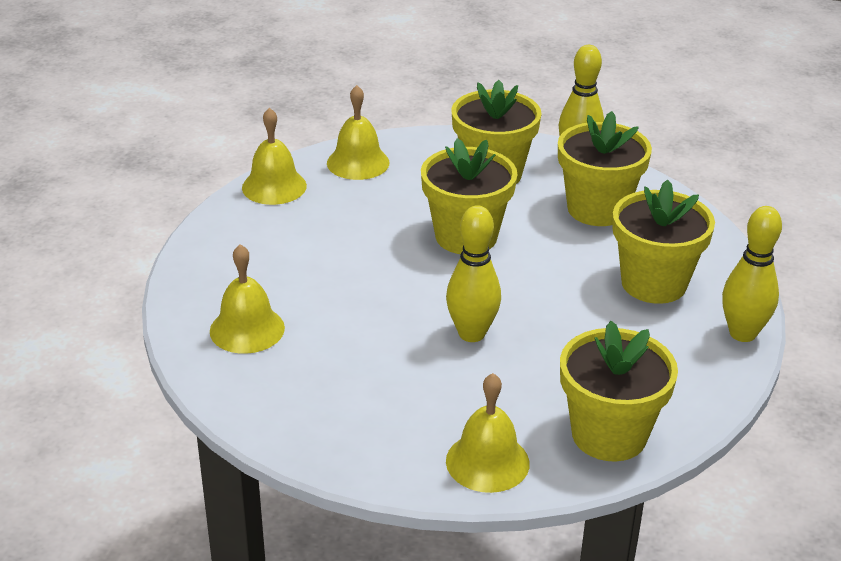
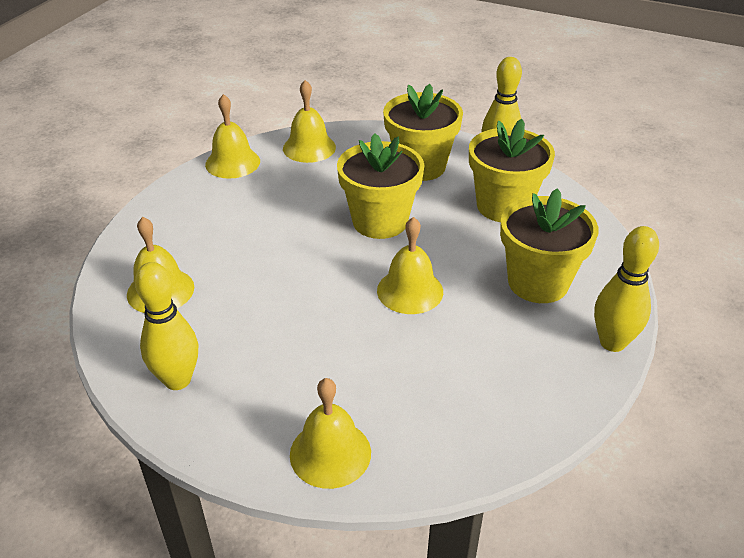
camera: 10 degrees right, 5 degrees up
yellow bowling pin [446,205,501,342] -> yellow bowling pin moved to [135,262,198,390]
yellow flower pot [560,321,678,462] -> none
none -> yellow bell [377,217,443,314]

